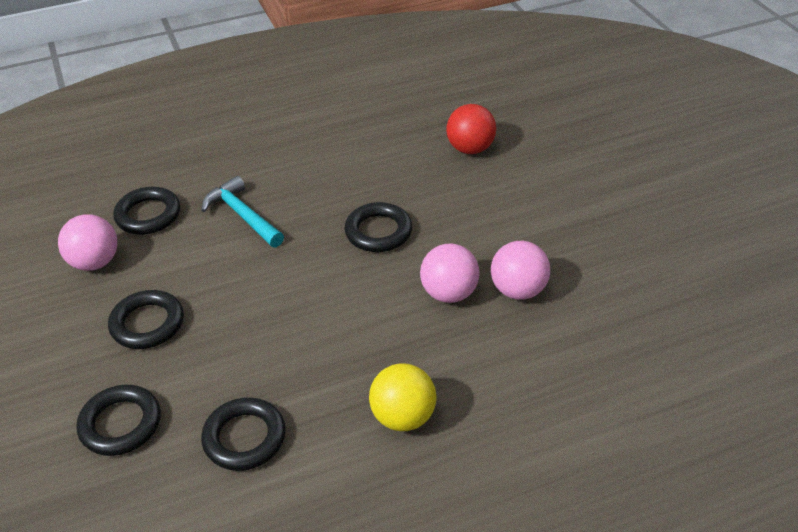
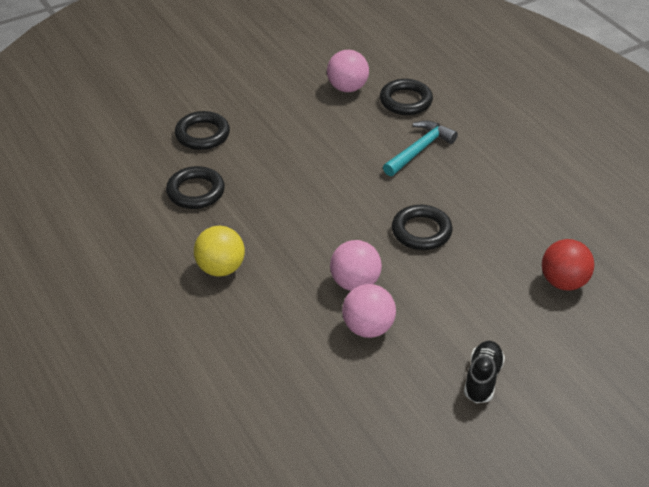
camera: 80 degrees right, 0 degrees up
black ring [108,290,184,349] -> none
none -> black shoe [464,341,505,403]

